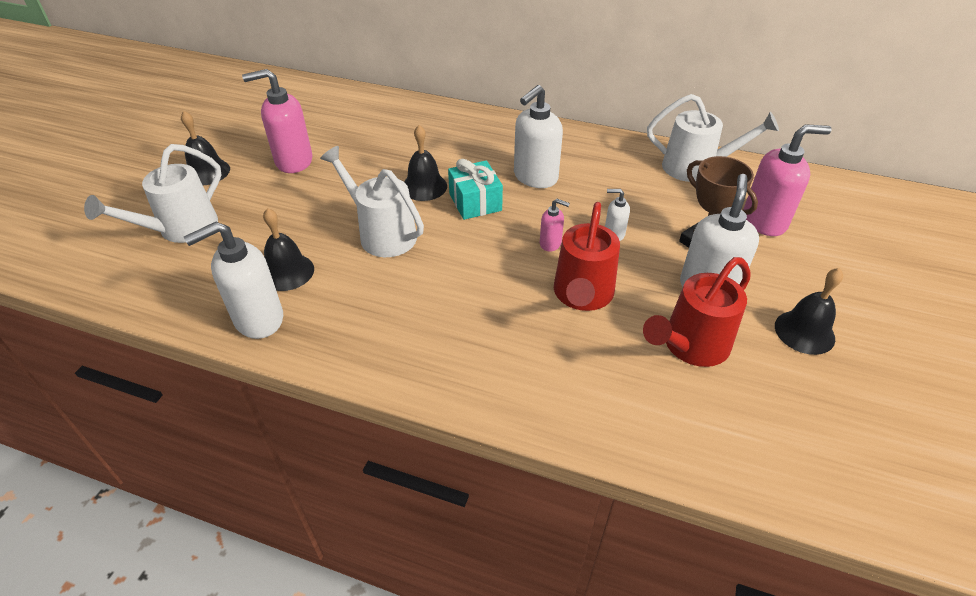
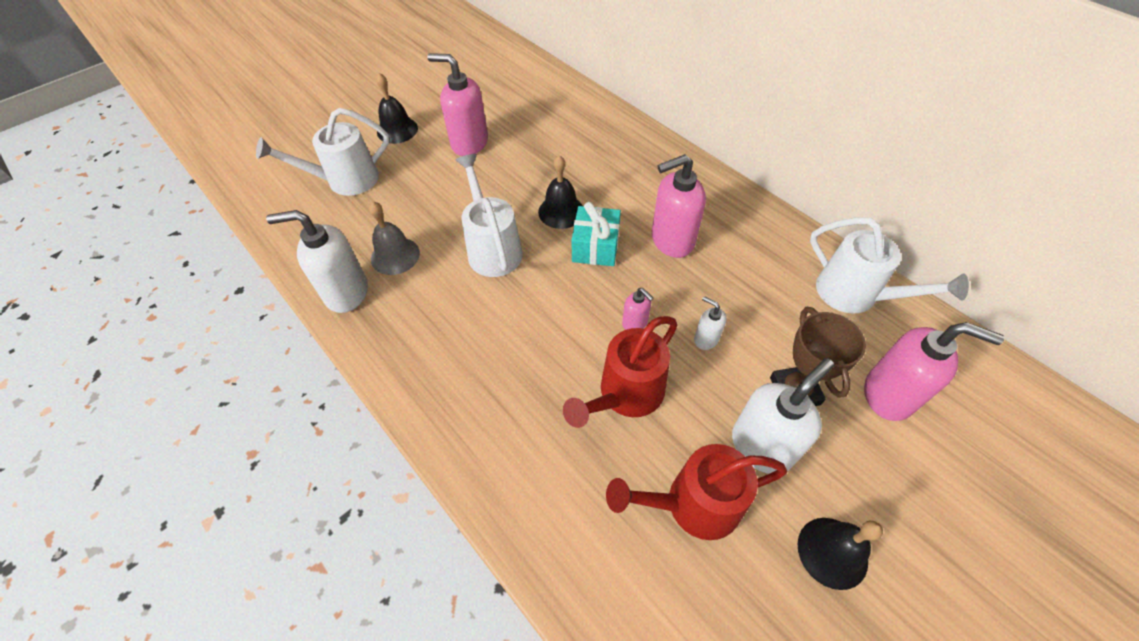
camera: 30 degrees right, 10 degrees up
black bell [263,208,314,291] -> grey bell [369,201,420,275]
white soap dispenser [514,85,563,188] -> pink soap dispenser [652,154,706,258]

